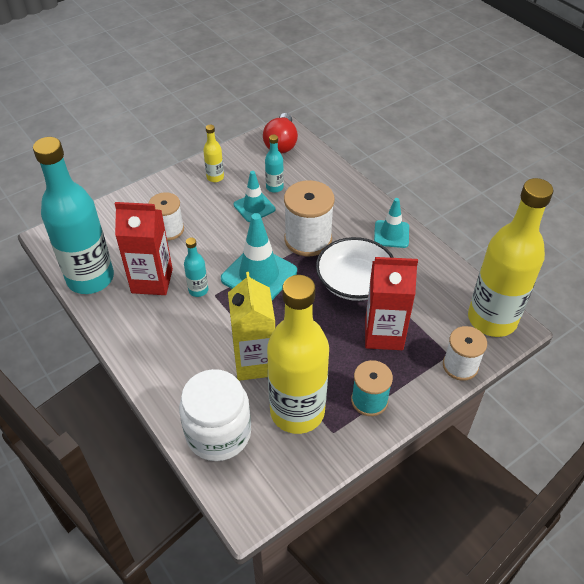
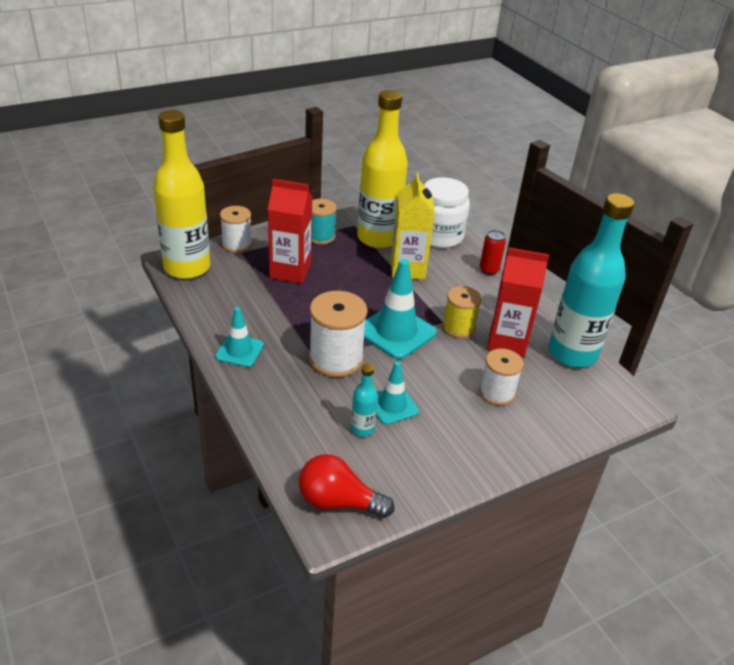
camera: 175 degrees left, 10 degrees down
turquoise bottle [184,237,208,297] -> yellow spool [442,286,482,338]
yellow bottle [203,125,224,182] -> none
red light bulb [263,113,298,153] -> red light bulb turned 90 degrees counterclockwise [299,454,394,518]
white bowl [316,237,394,301] -> none
none -> red can [480,230,506,275]

